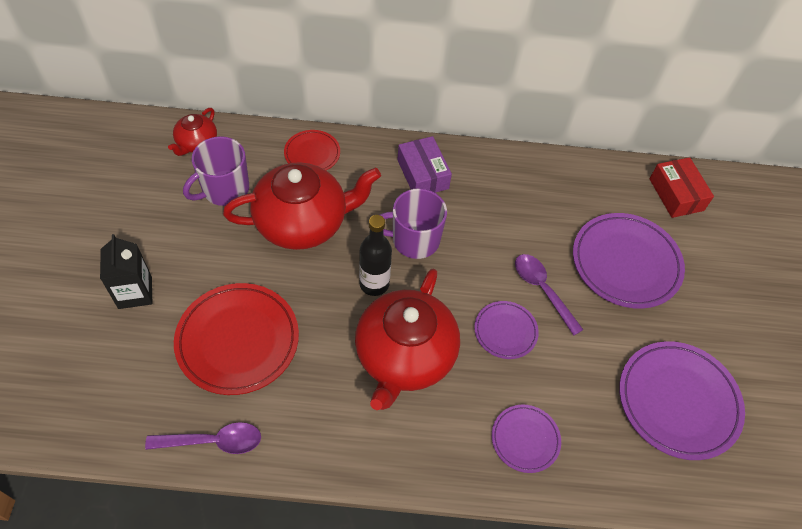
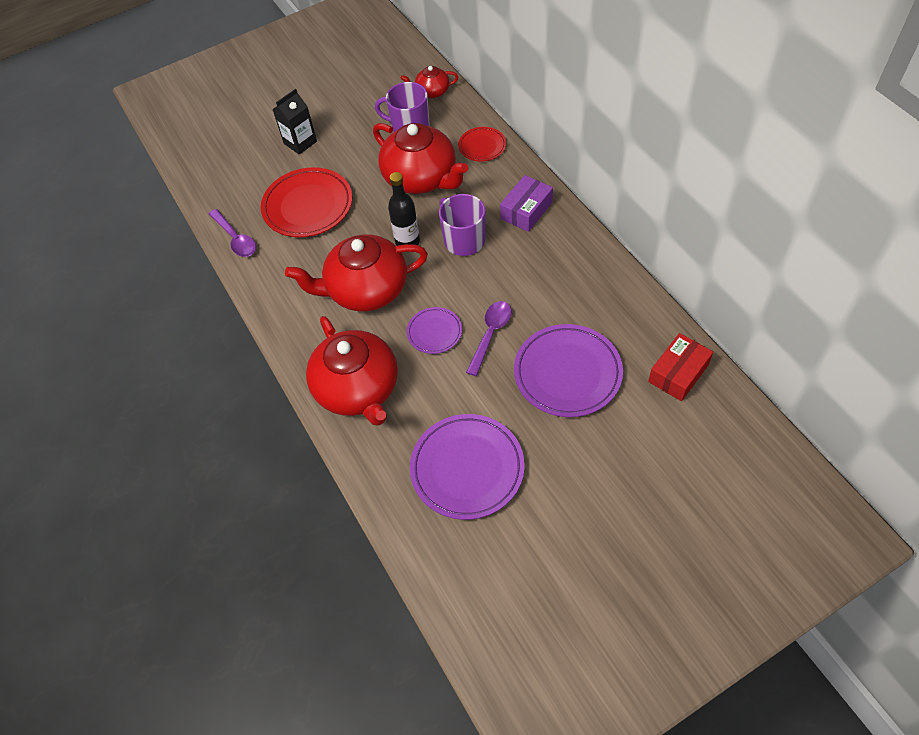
camera: 65 degrees right, 0 degrees up
purple plate [492,404,561,473] -> red teapot [306,316,398,426]

